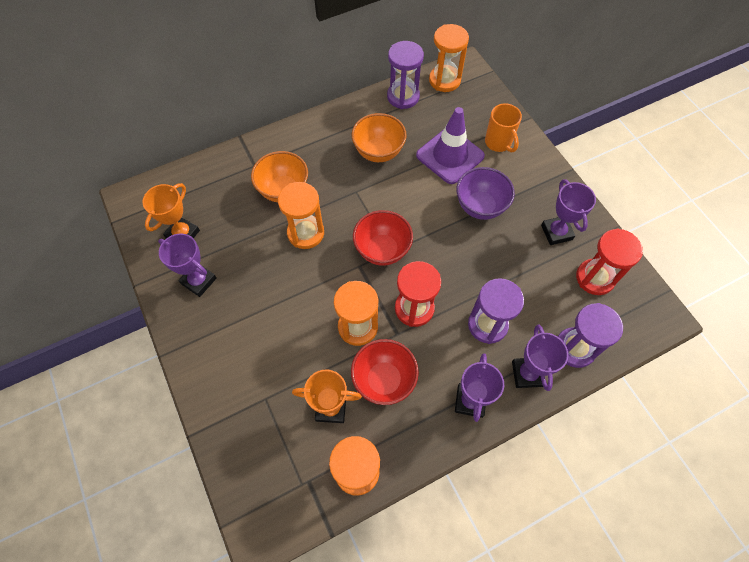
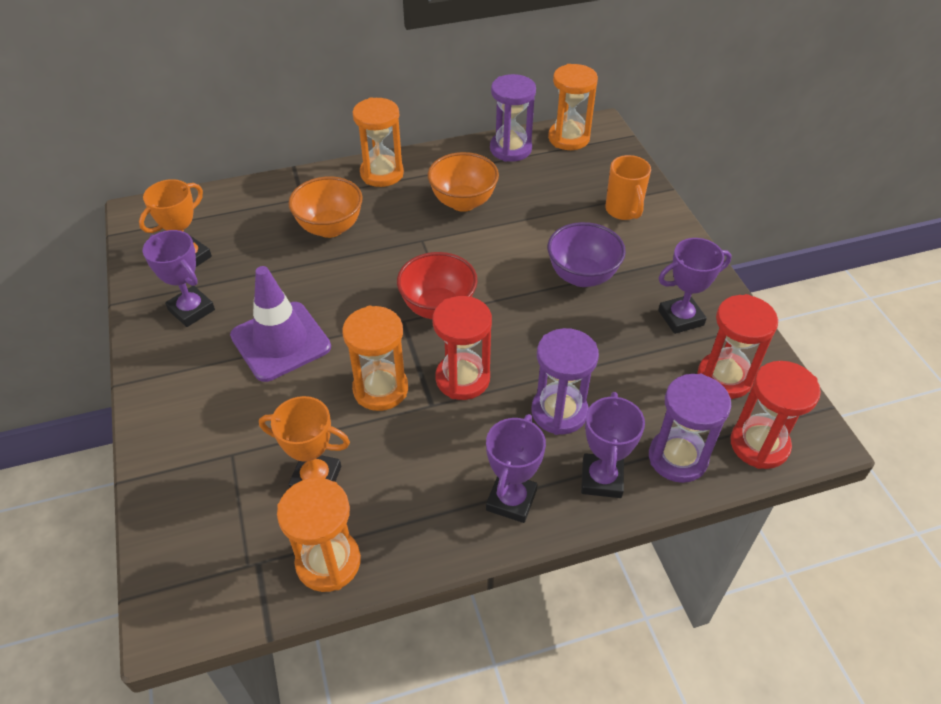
camera: 10 degrees right, 15 degrees down
orange hourglass [278,182,324,249] -> orange hourglass moved to [352,97,404,187]
red bowl [351,339,419,405] -> none
purple traffic cone [416,107,485,184] -> purple traffic cone moved to [230,266,331,382]
purple trophy [541,179,596,245] -> purple trophy turned 75 degrees clockwise [658,238,732,334]
none -> red hourglass [730,361,821,469]

